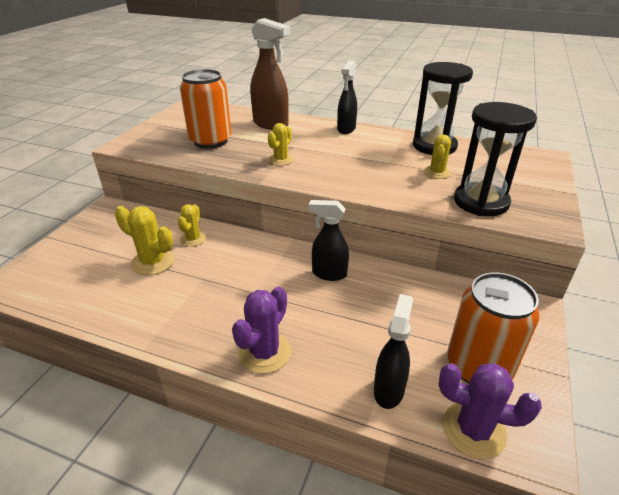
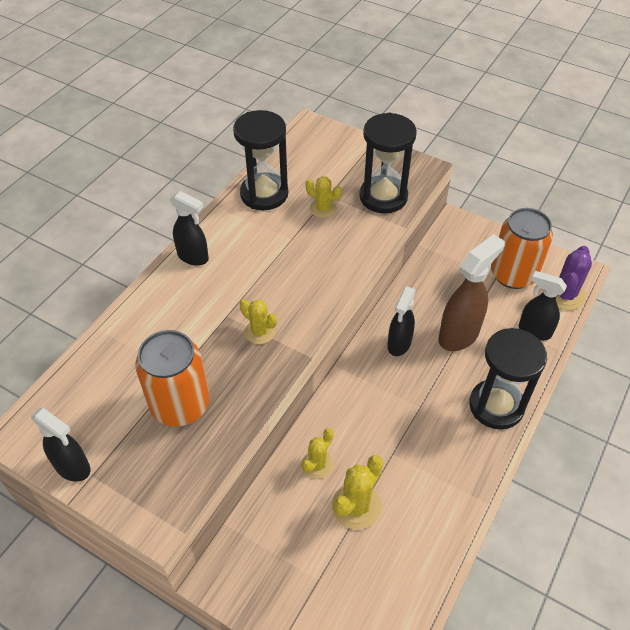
camera: 80 degrees left, 15 degrees up
yellow cactus [178,204,207,247] -> yellow cactus turned 75 degrees counterclockwise [302,428,334,479]
purple cactus [232,287,291,374] -> black hourglass [469,328,547,430]
brown spray bottle [250,18,290,130] -> brown spray bottle moved to [439,234,505,351]
none -> black spray bottle [31,408,90,482]

